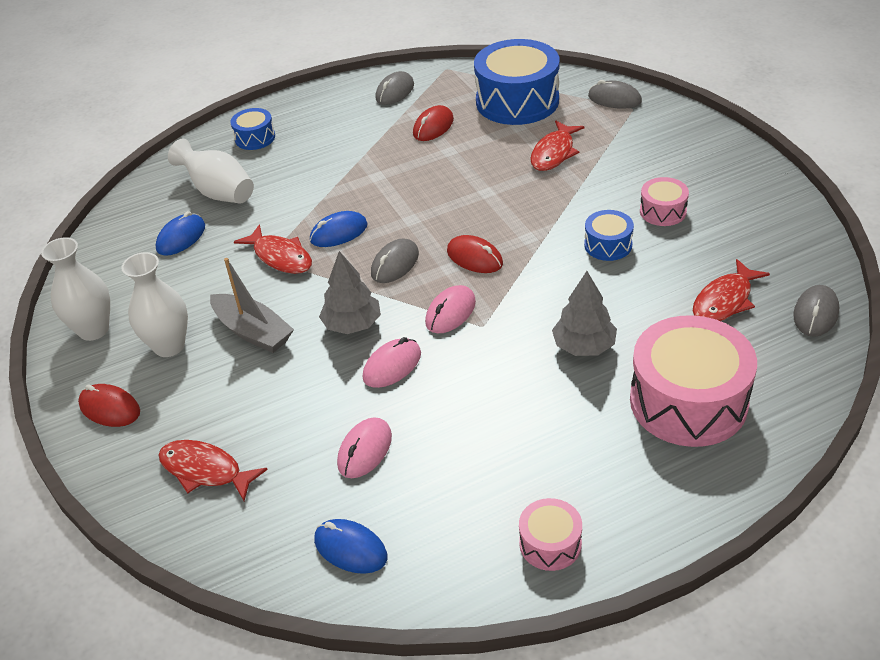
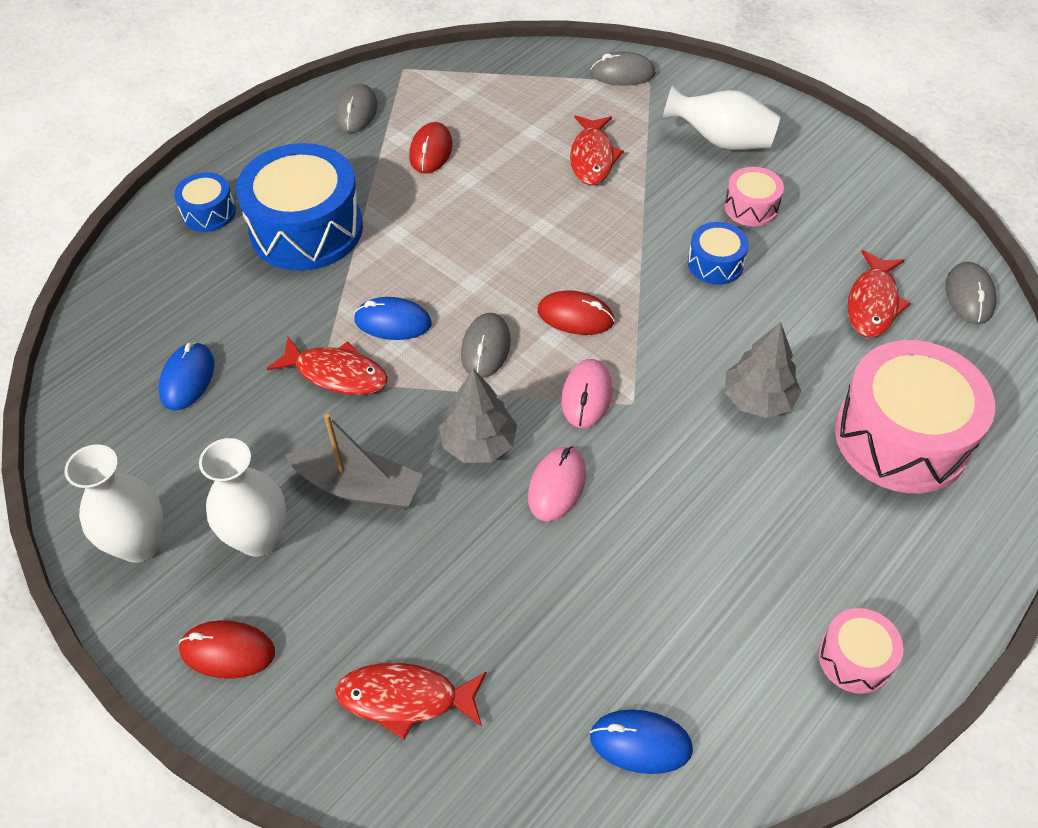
camera: 25 degrees left, 10 degrees up
white vase [168,139,254,204] -> white vase moved to [662,84,780,150]
blue mouse [310,211,368,247] -> blue mouse turned 60 degrees clockwise [354,297,432,340]
pink mouse [337,417,392,478] -> none
blue drum [474,39,560,125] -> blue drum moved to [236,143,363,271]

